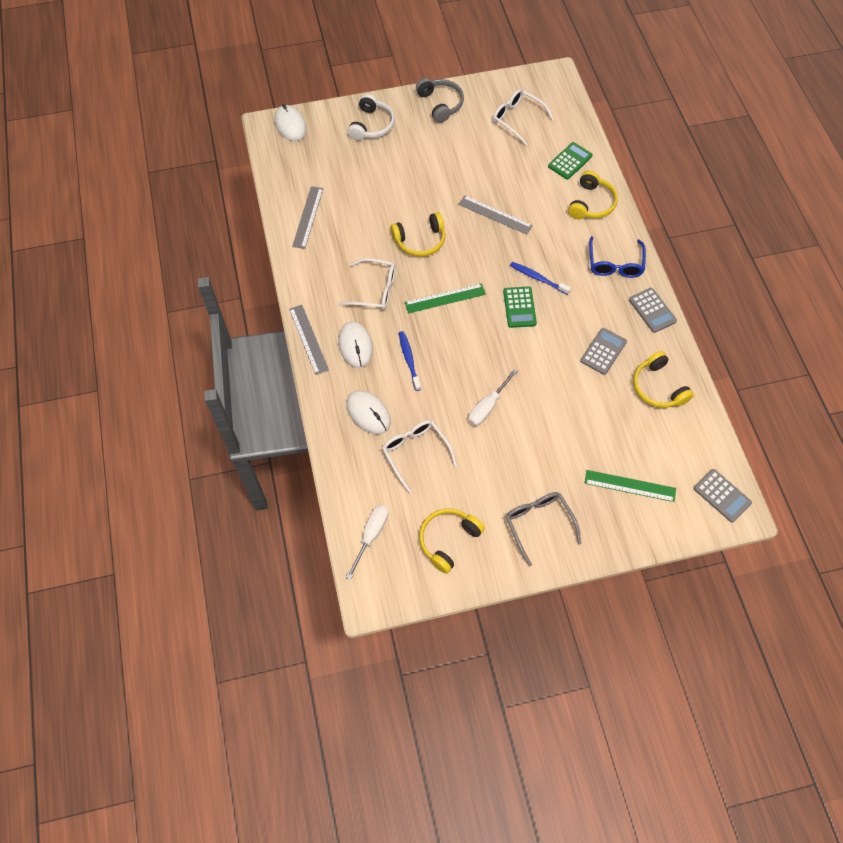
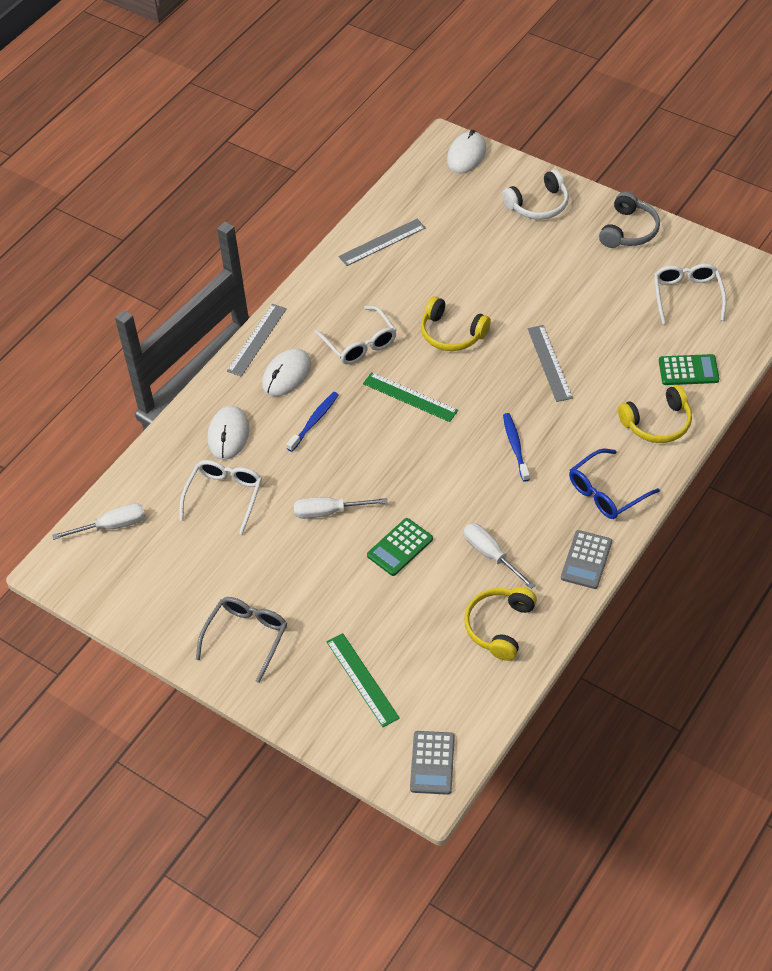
camera: 50 degrees right, 10 degrees down
yellow headphones [419,508,485,574] -> none
green calculator [503,287,537,328] -> green calculator moved to [367,518,433,576]
grey calculator [580,328,627,375] -> white screwdriver [464,523,535,589]

